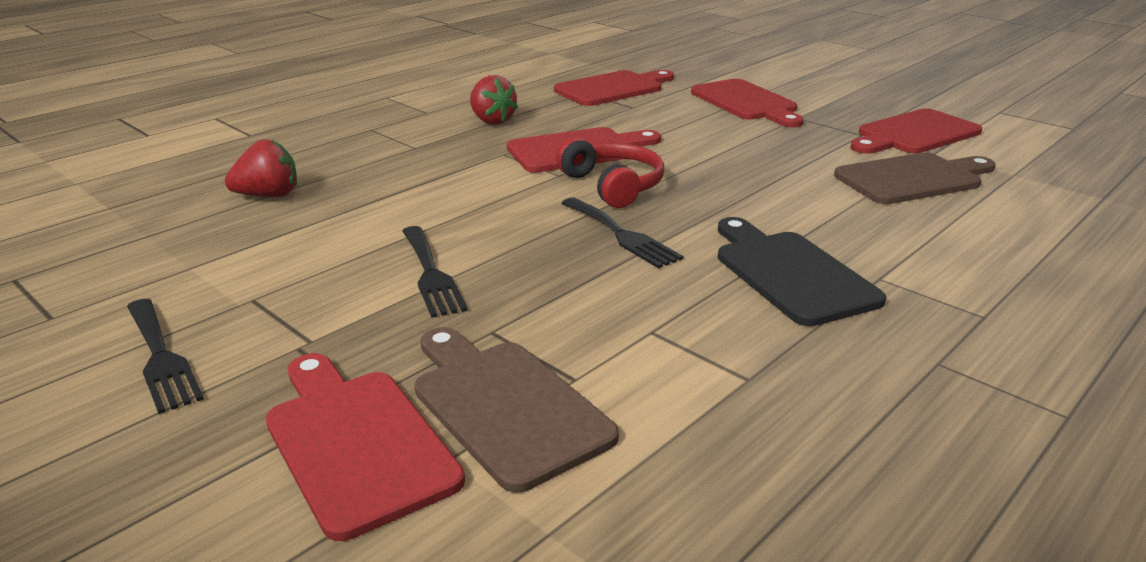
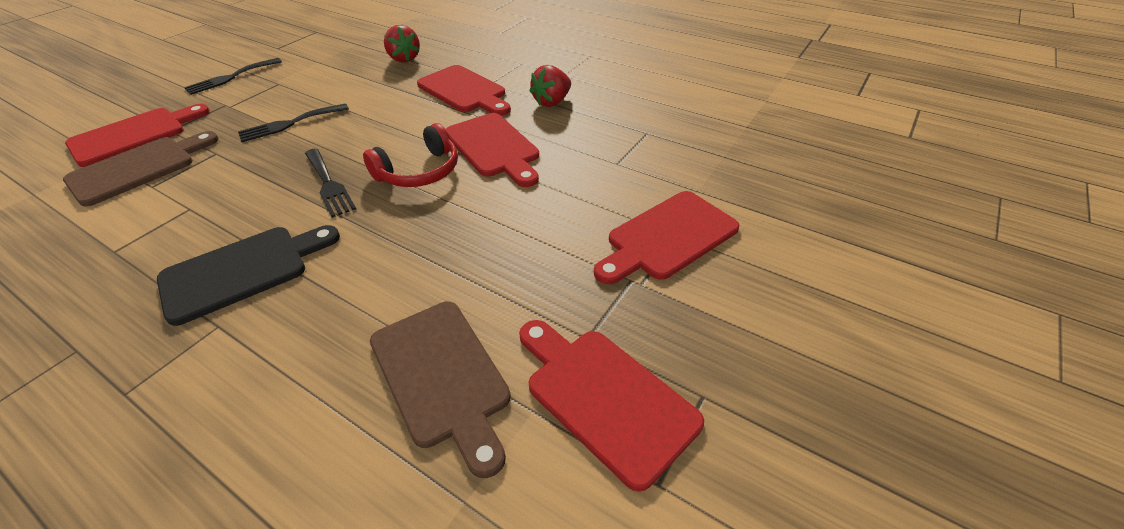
camera: 80 degrees right, 15 degrees up
red cutting board [554,70,674,106] -> red cutting board moved to [417,65,511,116]
black fork [561,198,684,268] -> black fork turned 75 degrees counterclockwise [305,148,356,218]

